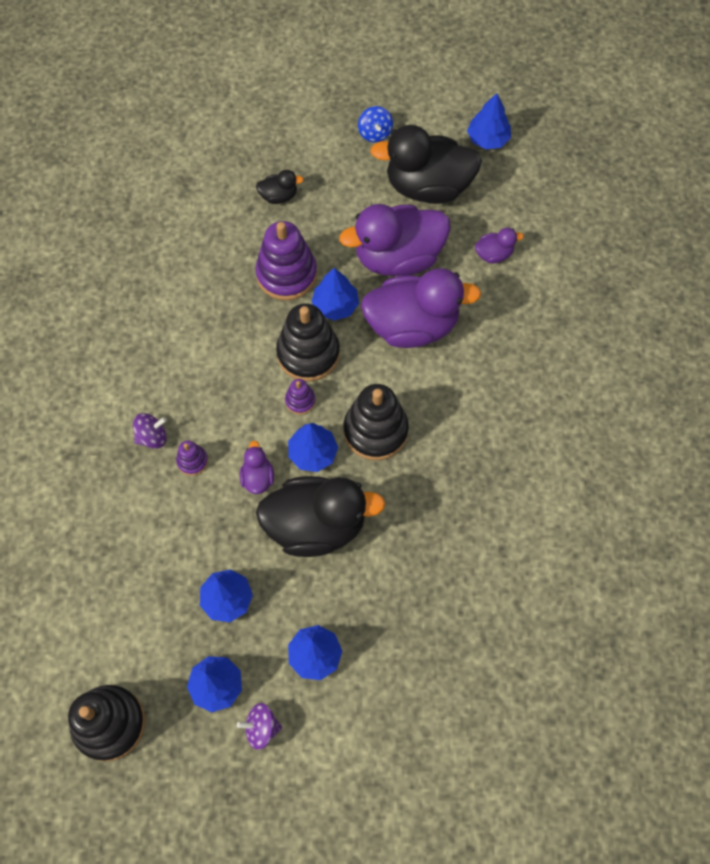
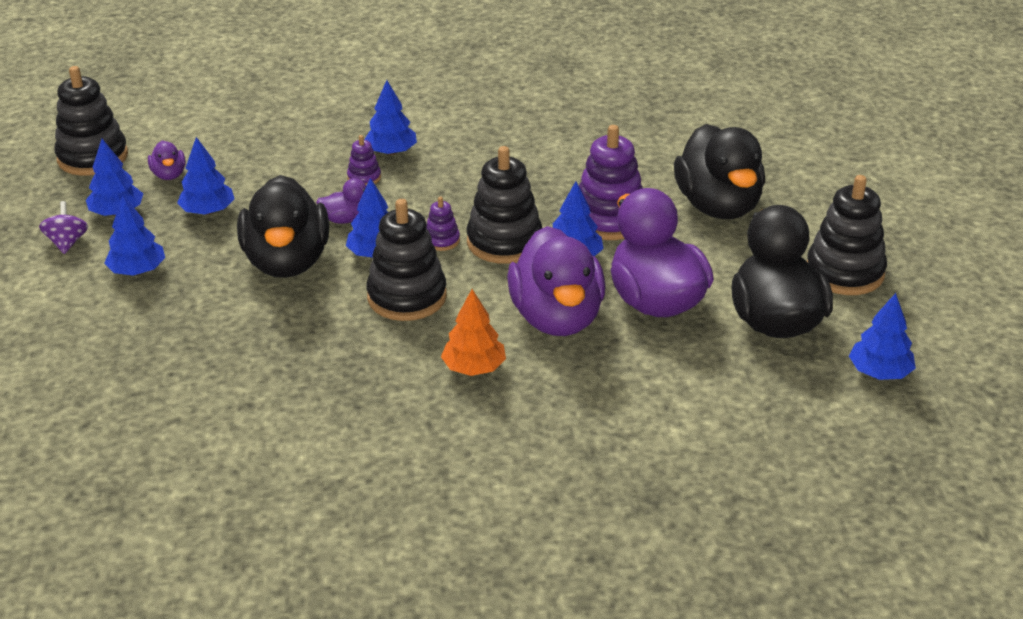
camera: 85 degrees right, 30 degrees down
purple spinning top [133,413,167,449] -> blue tree [364,80,417,155]
black duck [256,170,304,204] -> black duck [674,124,765,219], size x2.28
blue spinning top [358,106,393,142] -> black stacking toy [807,175,887,295]
purple duck [475,228,524,263] -> purple duck moved to [148,141,186,180]
none -> orange tree [441,289,506,376]

